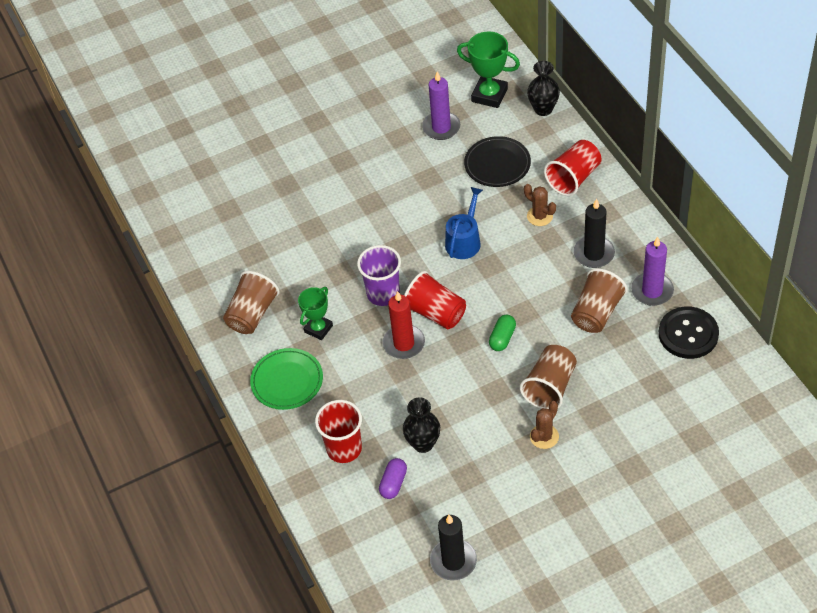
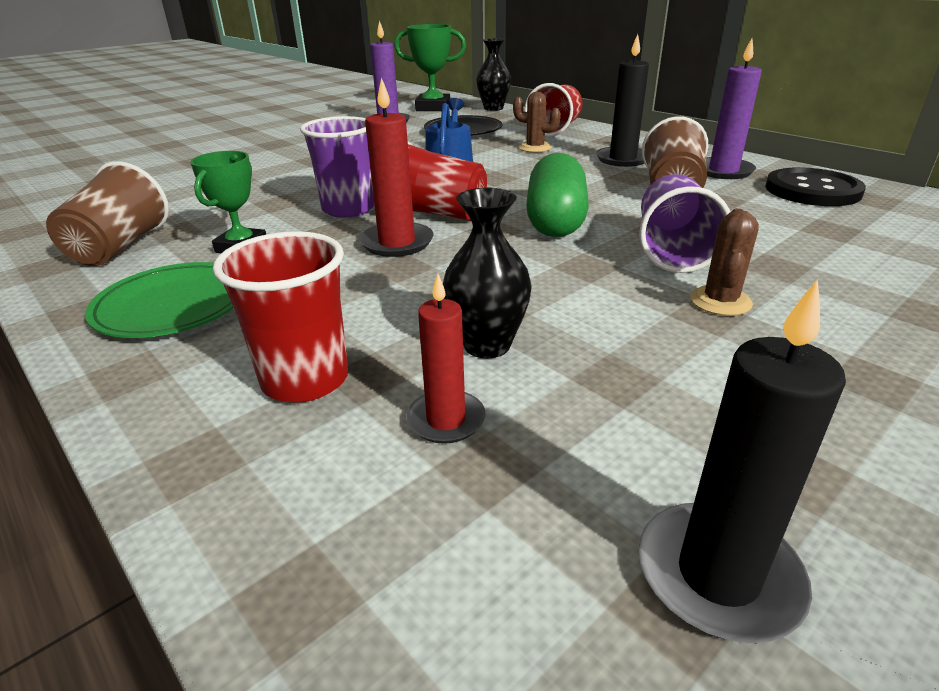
camera: 20 degrees left, 20 degrees down
purple capsule [379,458,407,499] -> red candle [406,274,485,444]
green capsule [489,315,516,351] -> green capsule [526,153,589,237], size x1.82
brown cup [520,345,577,409] -> purple cup [639,174,730,273]

